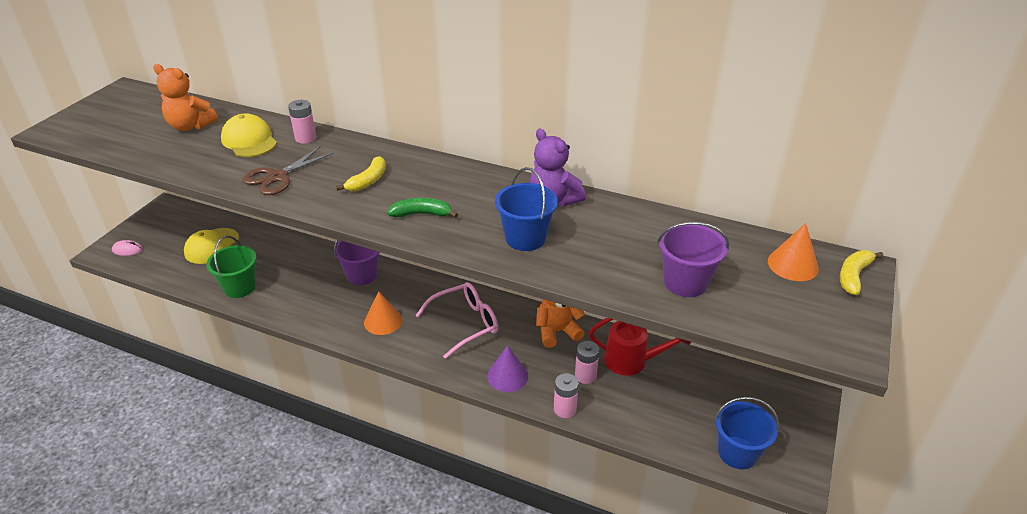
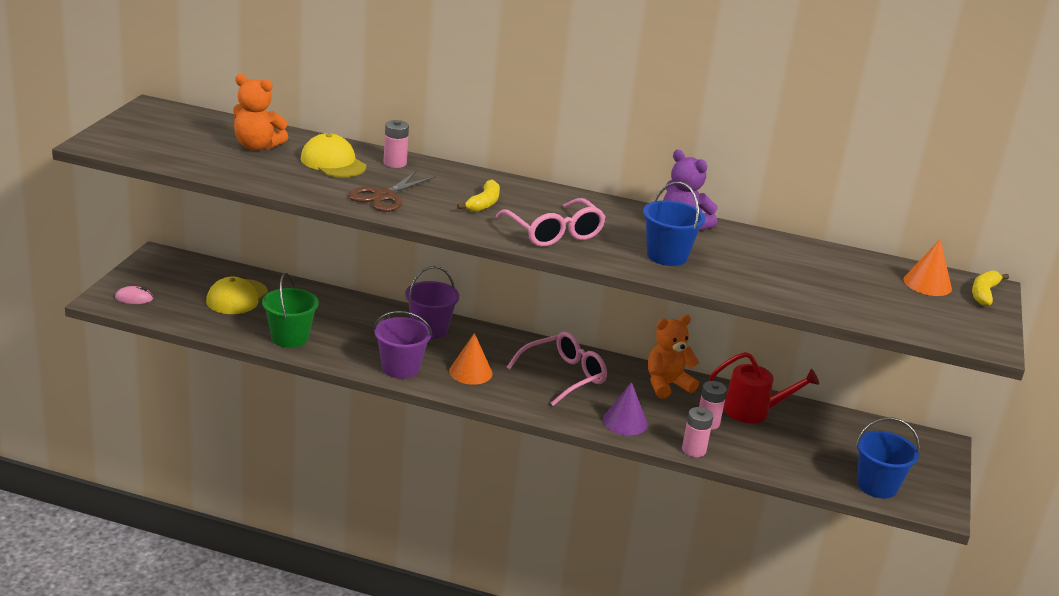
camera: 10 degrees left, 10 degrees down
green banana [387,198,458,218] -> pink glasses [496,198,606,247]
purple bucket [657,222,729,297] -> purple bucket moved to [374,311,432,379]

